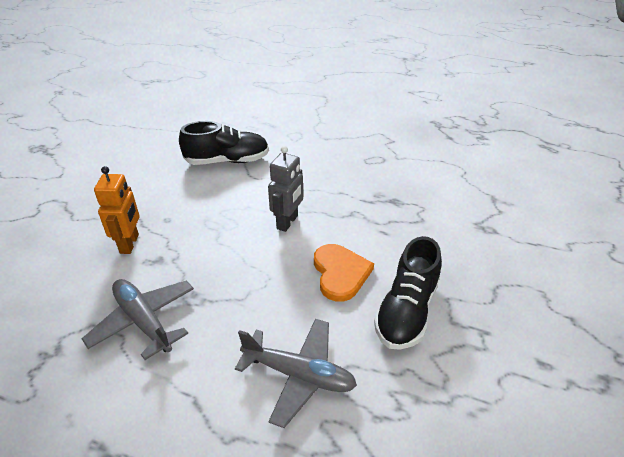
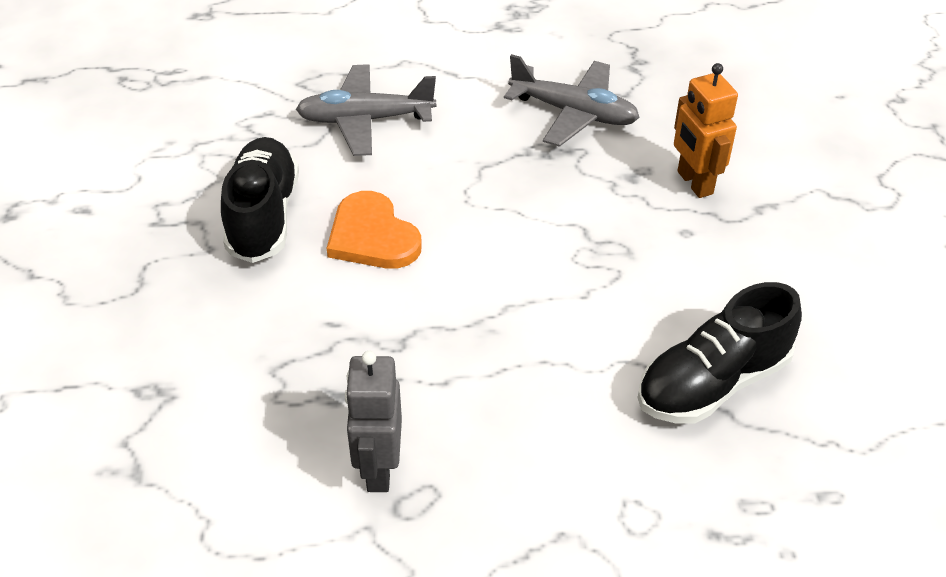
camera: 155 degrees right, 5 degrees up
grey robot [268,146,303,232] -> grey robot moved to [345,351,402,492]

